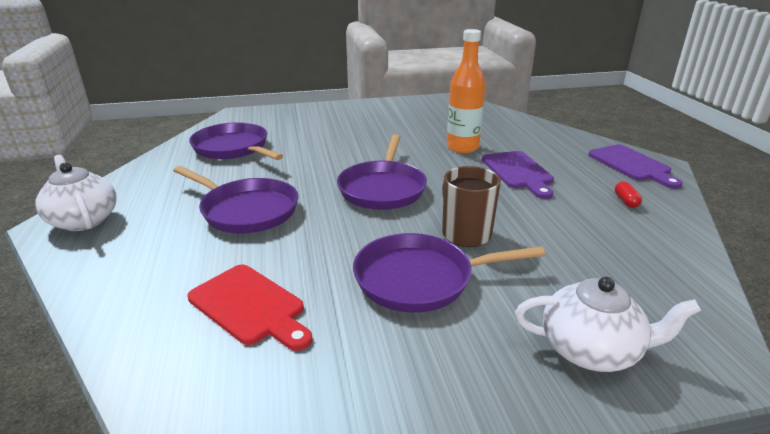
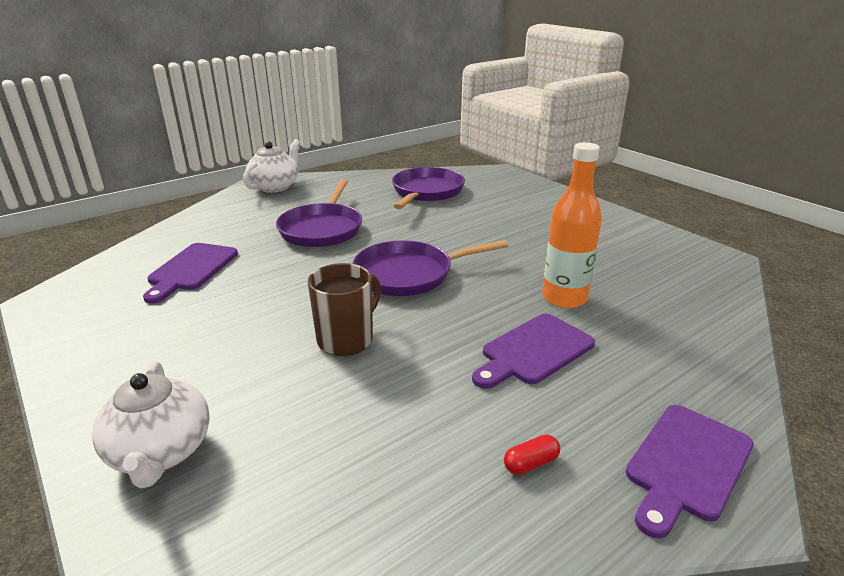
camera: 65 degrees right, 0 degrees up
red cutting board [187,264,313,351] -> purple cutting board [143,243,238,304]
purple pan [353,233,545,313] -> none

